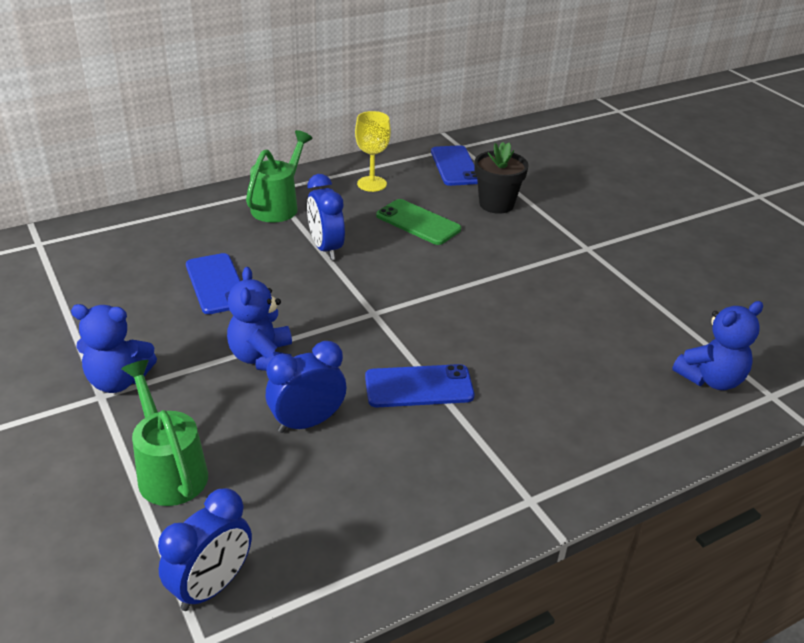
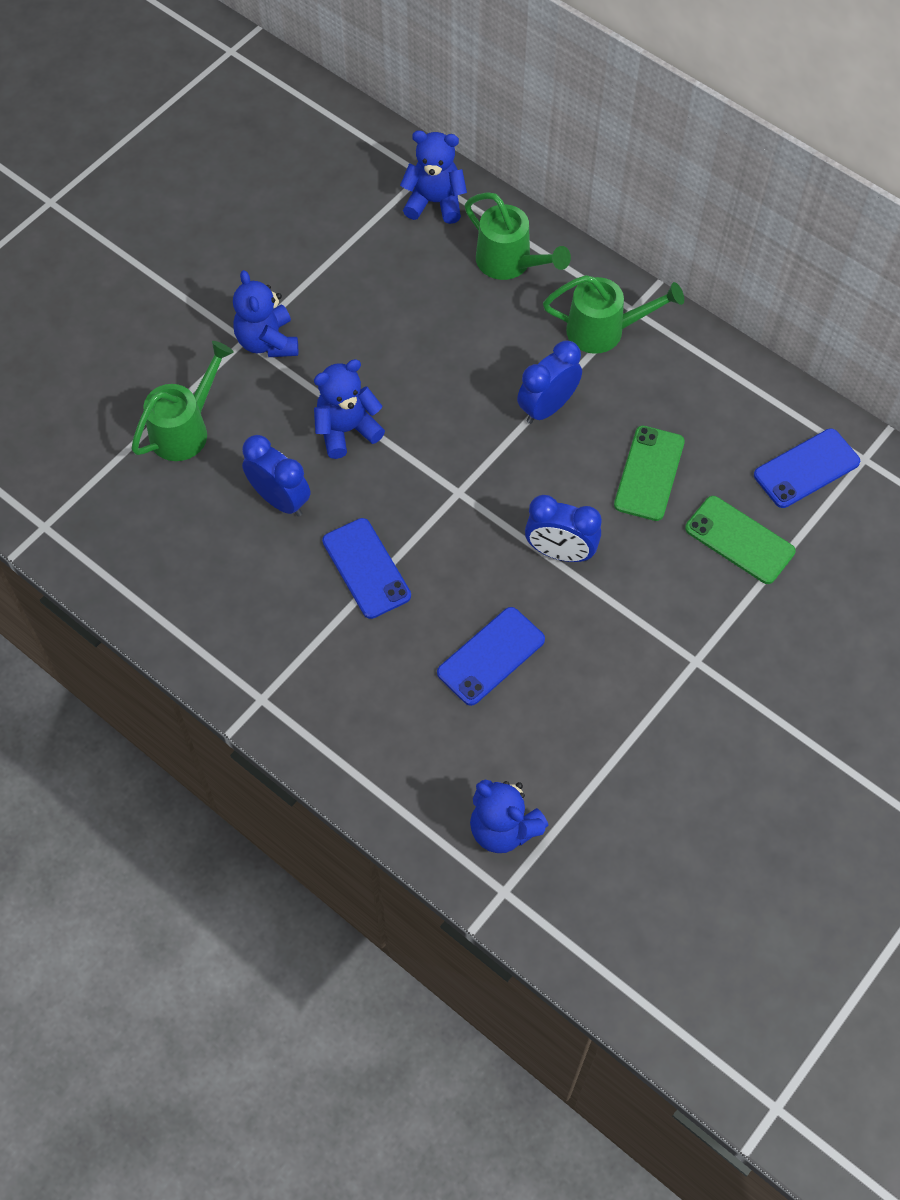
camera: 70 degrees right, 25 degrees up
blue clock [158,488,252,611] -> blue clock moved to [525,495,602,562]
blue phone [186,253,241,314] -> blue phone moved to [437,607,545,706]
yellow goblet [355,111,391,192] -> none
black flower pot [474,142,529,214] -> green phone [685,496,796,584]
none -> blue teddy bear [400,130,467,224]
none -> green watering can [465,192,571,280]

